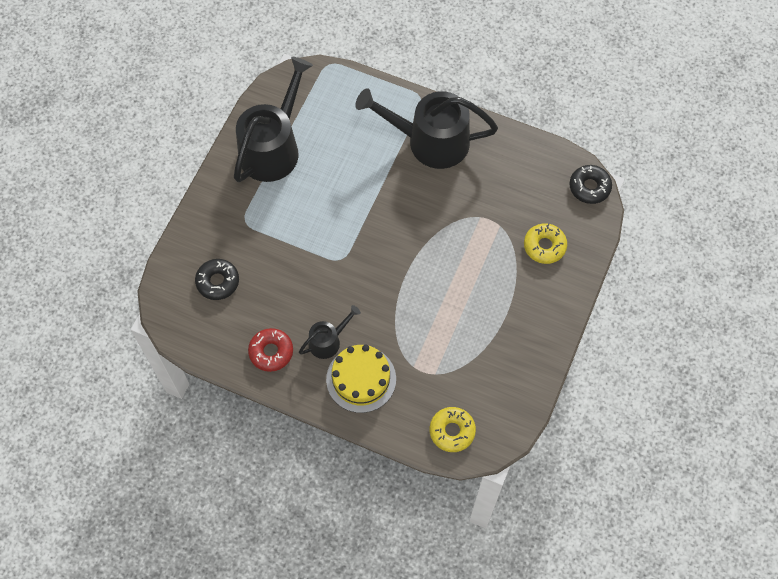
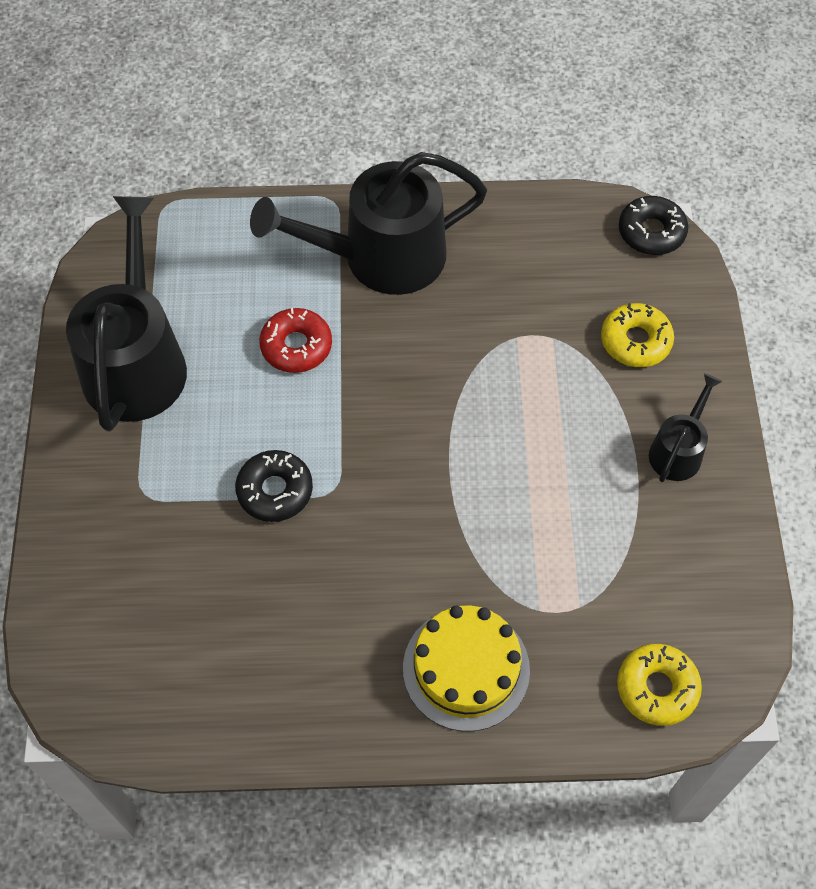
camera: 25 degrees left, 5 degrees down
black donut [195,259,239,300] -> black donut moved to [235,450,313,522]
red donut [248,328,293,372] -> red donut moved to [259,308,332,373]
black watering can [299,305,361,359] -> black watering can moved to [649,373,722,482]

